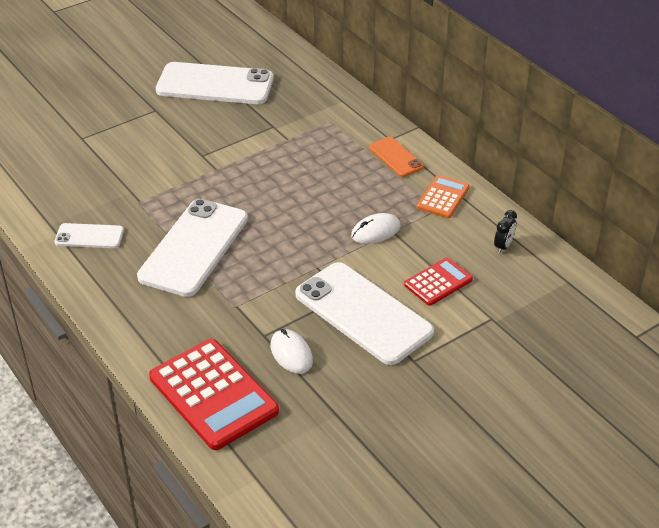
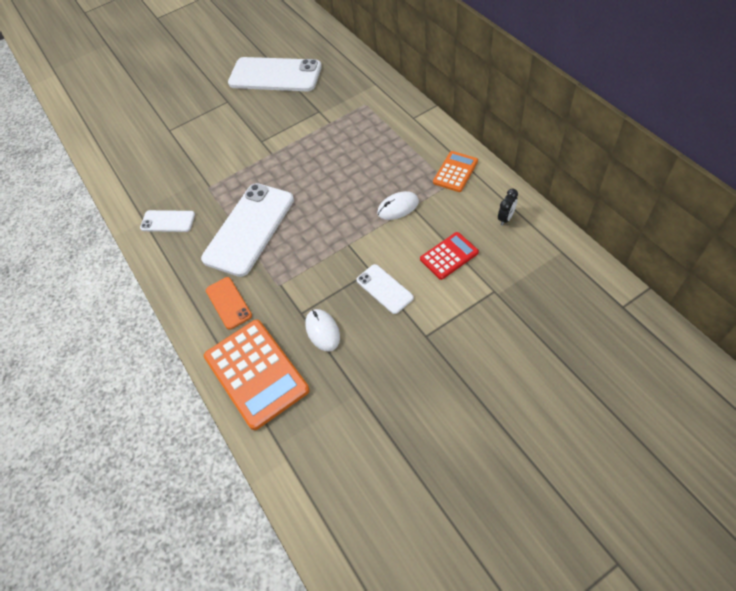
camera: 10 degrees right, 15 degrees up
red calculator [149,339,279,450] -> orange calculator [204,320,310,430]
white phone [295,262,434,365] -> white phone [356,264,414,314], size x0.50
orange phone [369,137,424,177] -> orange phone moved to [206,277,252,330]

